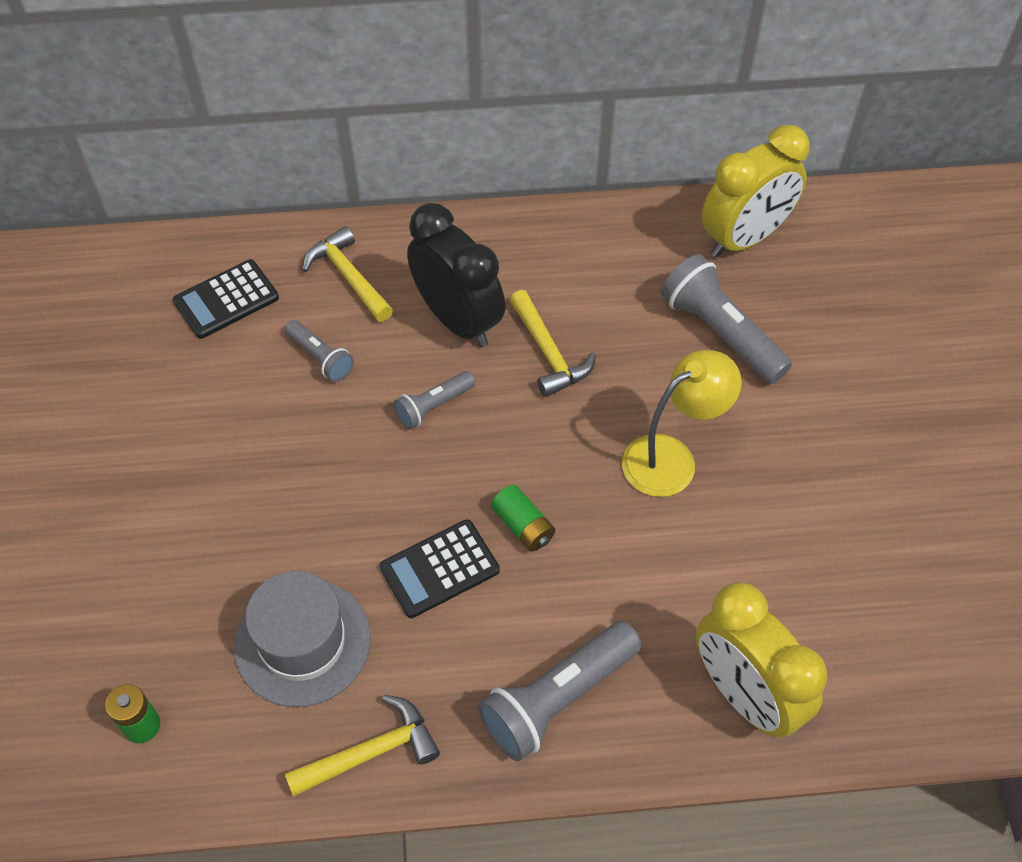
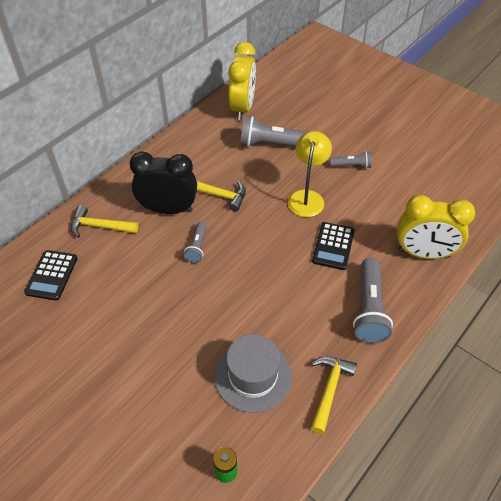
camera: 45 degrees left, 5 degrees down
grey flashlight [285,320,354,382] -> grey flashlight moved to [329,151,371,169]
black calculator [380,519,500,618] -> black calculator moved to [312,222,355,270]
green battery [491,485,555,552] -> none

